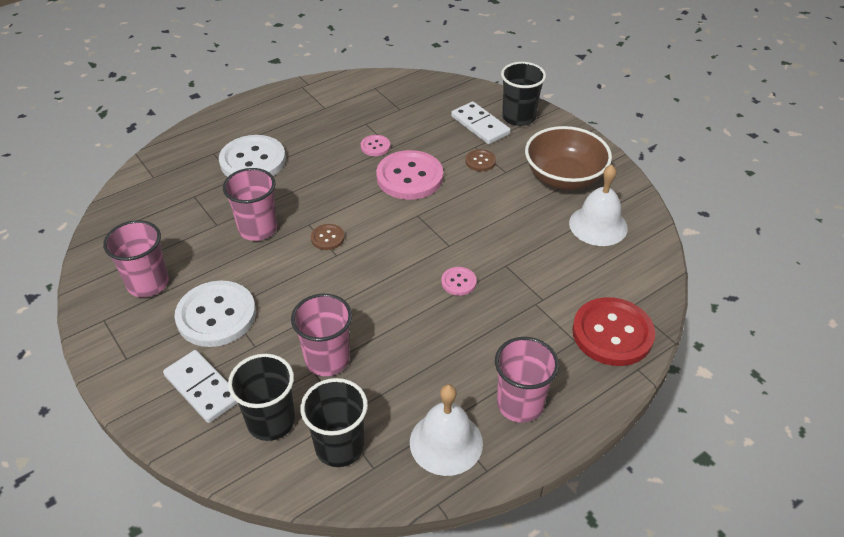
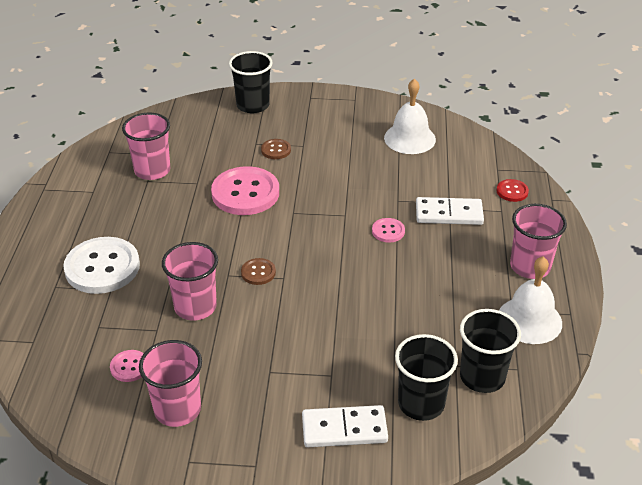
camera: 50 degrees left, 5 degrees down
white button [175,281,256,347] -> none
pink cup [291,294,352,376] -> pink cup moved to [122,113,170,180]
pink button [361,135,390,156] -> pink button moved to [110,350,144,382]
white domino [451,102,510,144] -> white domino moved to [416,197,484,225]
brown bowl [525,126,612,190] -> none
red button [572,297,655,366] -> red button [497,179,529,202], size x0.47

